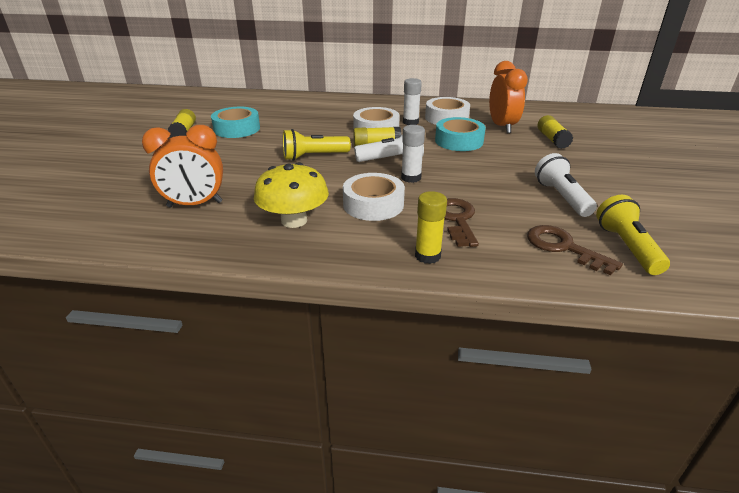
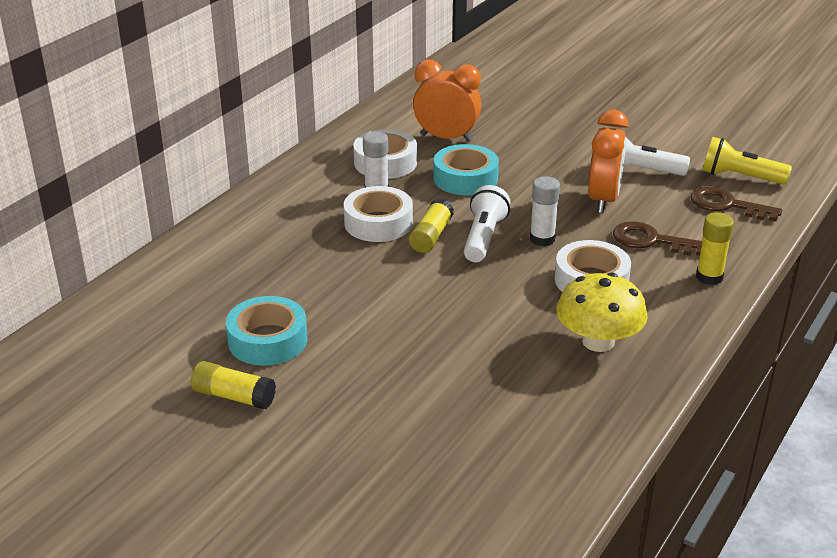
camera: 65 degrees left, 0 degrees up
orange clock [142,125,223,208] -> orange clock moved to [588,110,629,213]
yellow flashlight [283,129,351,161] -> none
brown key [527,225,623,275] -> brown key turned 45 degrees clockwise [691,186,782,222]
yellow glue stick [537,115,573,149] -> none

